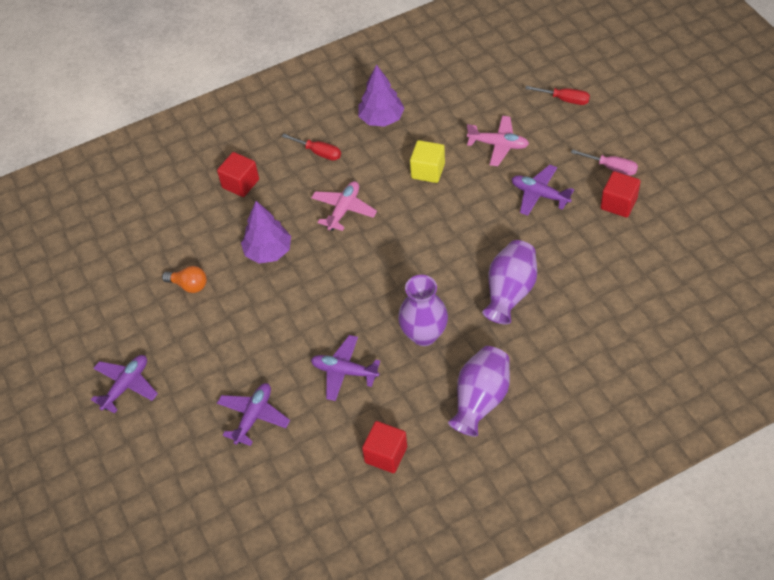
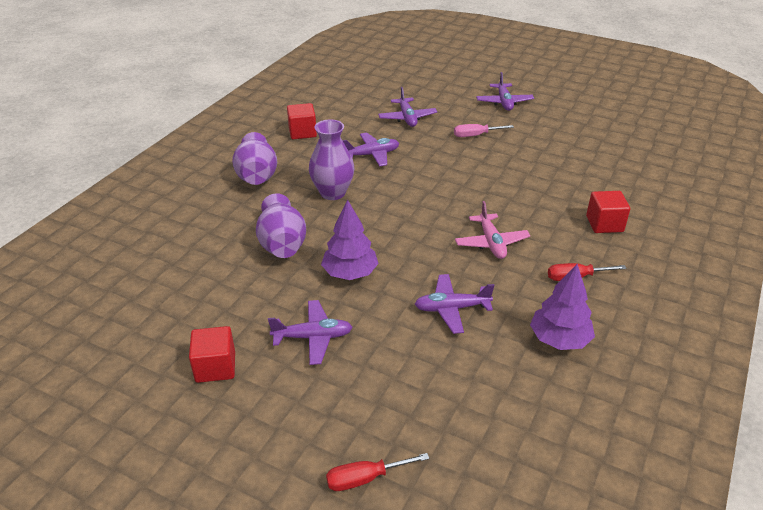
camera: 140 degrees right, 15 degrees down
orange light bulb [162,266,207,293] -> none
purple tree [241,201,291,263] -> purple tree moved to [321,200,379,280]
yellow cube [410,140,445,183] -> purple plane [415,274,495,334]
pink plane [467,116,529,166] -> none
pink screwdriver [571,149,638,175] -> pink screwdriver moved to [454,124,514,137]

